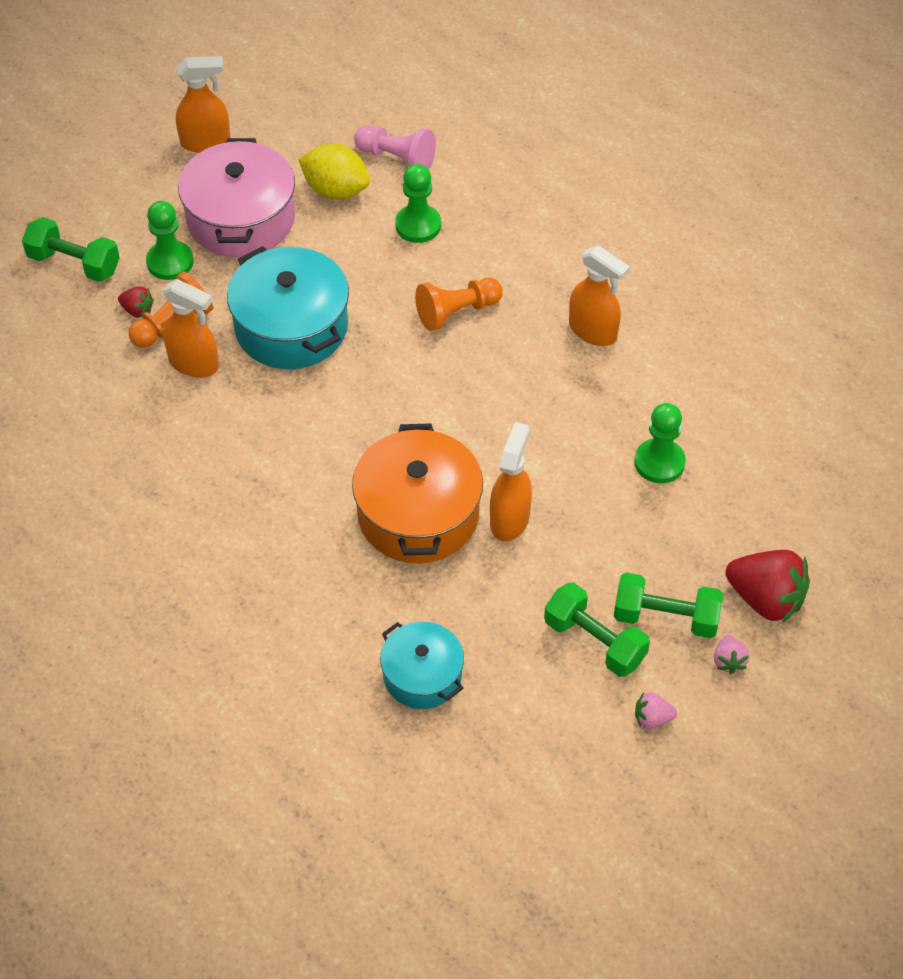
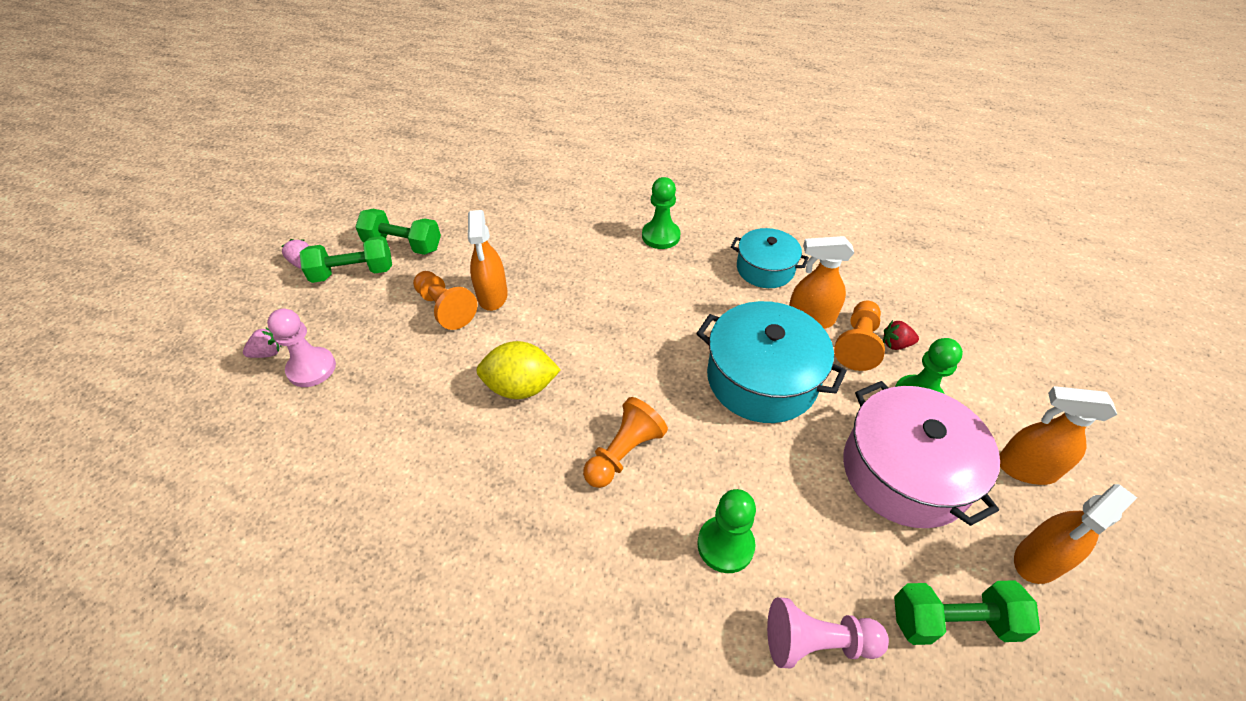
camera: 155 degrees right, 5 degrees down
green dumbbell [22,217,120,282] -> green dumbbell moved to [894,580,1040,645]
yellow lemon [298,144,370,200] -> yellow lemon moved to [476,341,561,399]
orange pot [352,423,483,563] -> none
turquoise pot [380,622,464,709] -> turquoise pot moved to [731,228,809,288]
orange spray bottle [569,246,630,346] -> orange spray bottle moved to [999,386,1117,485]
green pawn [634,403,686,483] -> green pawn moved to [642,177,681,249]
pink strawberry [635,693,677,729] -> pink strawberry moved to [243,327,281,358]
red strawberry [725,550,810,623] -> none
none -> pink pawn [267,308,336,387]
none -> orange pawn [413,271,478,330]

